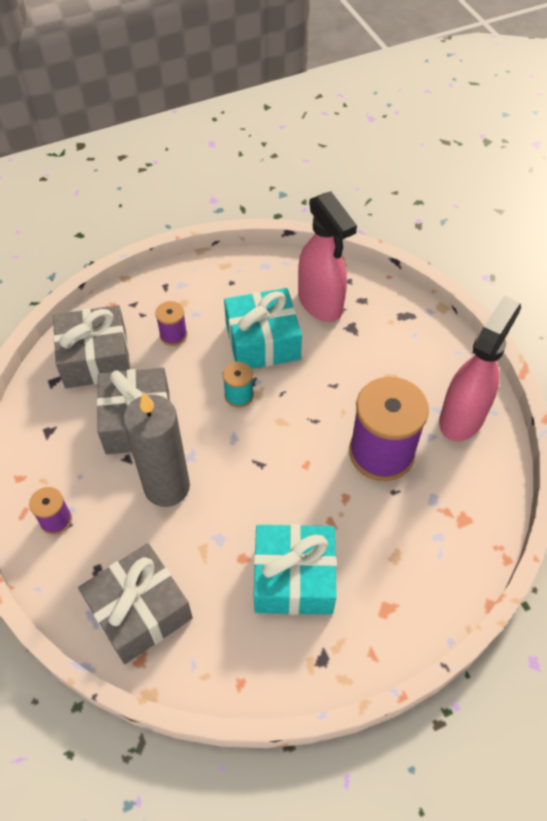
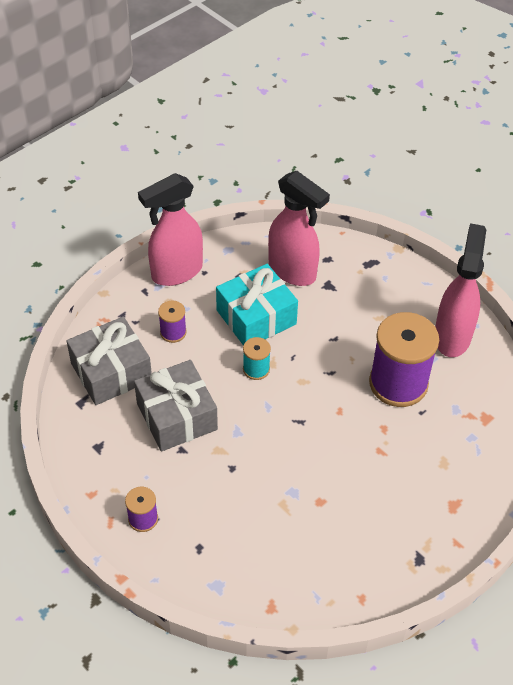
camera: 20 degrees left, 5 degrees down
grey gift [78,543,193,664] -> none
grey candle [123,392,190,507] -> none
turquoise gift [254,524,337,615] -> none
none -> pink spray bottle [138,173,203,286]

